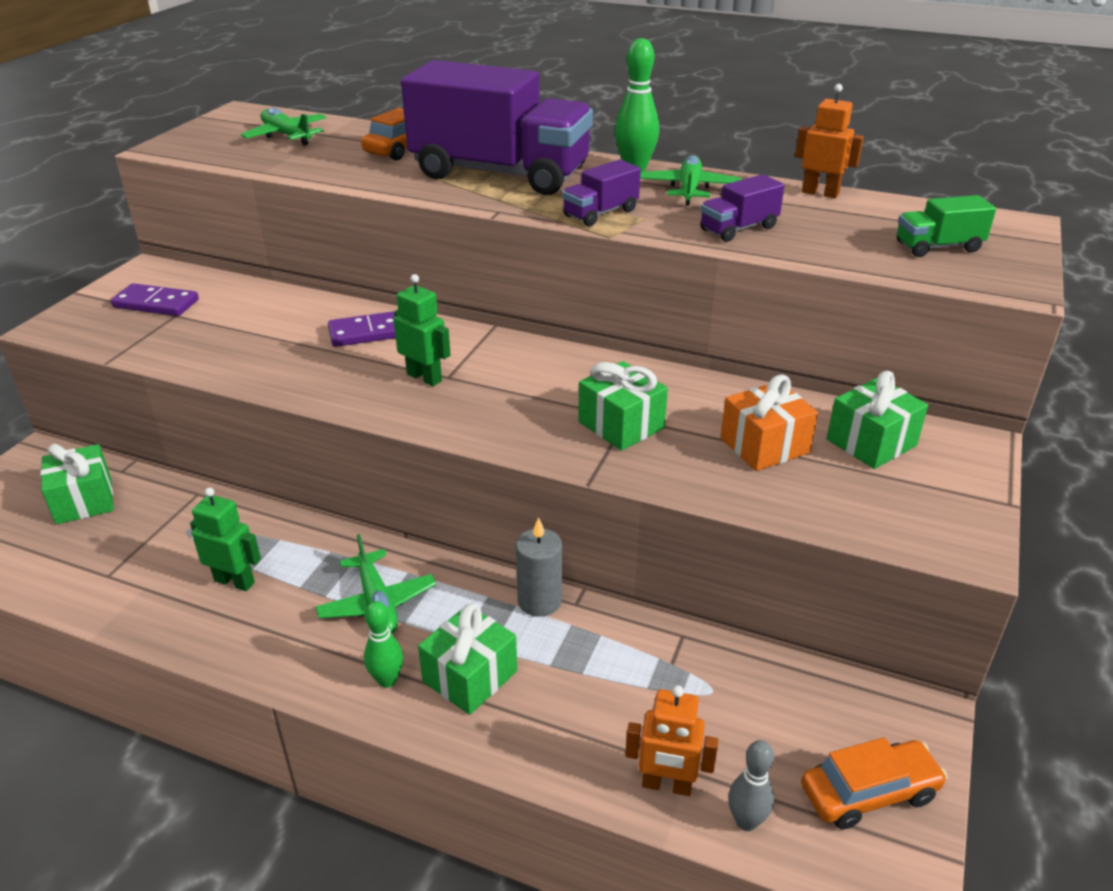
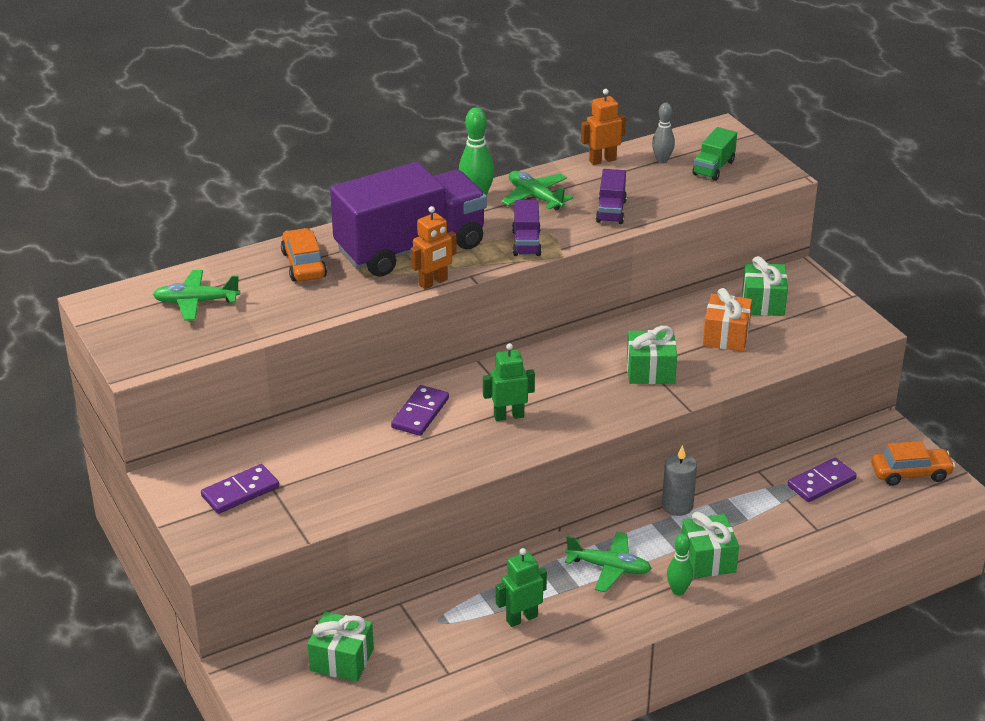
camera: 50 degrees left, 0 degrees up
orange robot [625,685,718,796] -> orange robot moved to [411,206,457,289]
grey bowling pin [728,740,774,831] -> grey bowling pin moved to [652,103,675,163]
orange car [801,737,948,830] -> orange car turned 60 degrees clockwise [871,441,955,486]
none -> purple domino [787,458,857,502]

